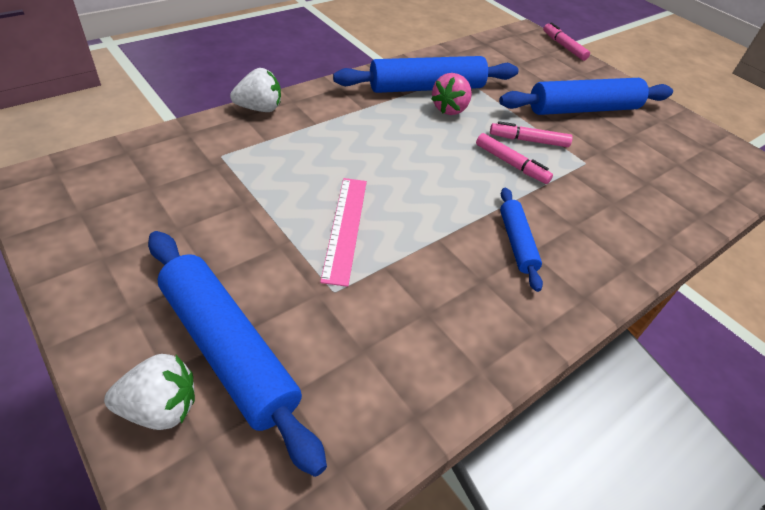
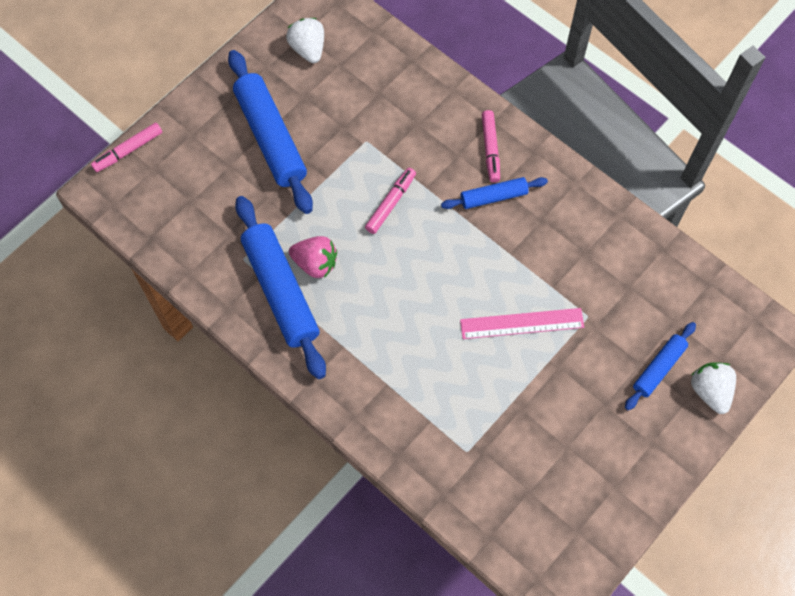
camera: 95 degrees left, 20 degrees up
blue rolling pin [148,231,327,477] -> blue rolling pin [625,322,696,410], size x0.54
white strawberry [230,68,281,112] -> white strawberry moved to [286,18,324,63]
pink marker [490,121,573,147] -> pink marker moved to [481,110,500,183]

